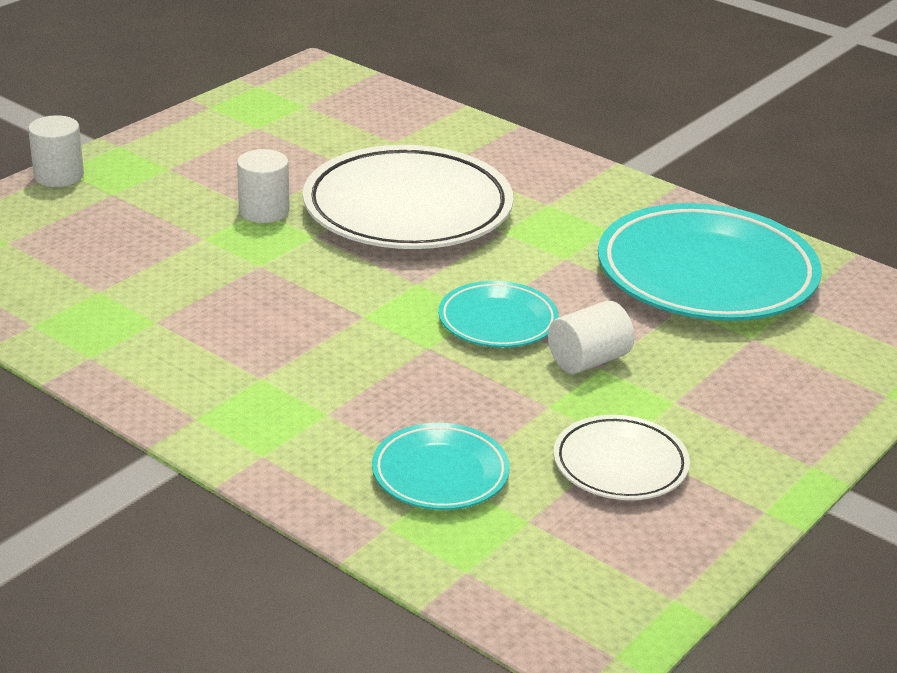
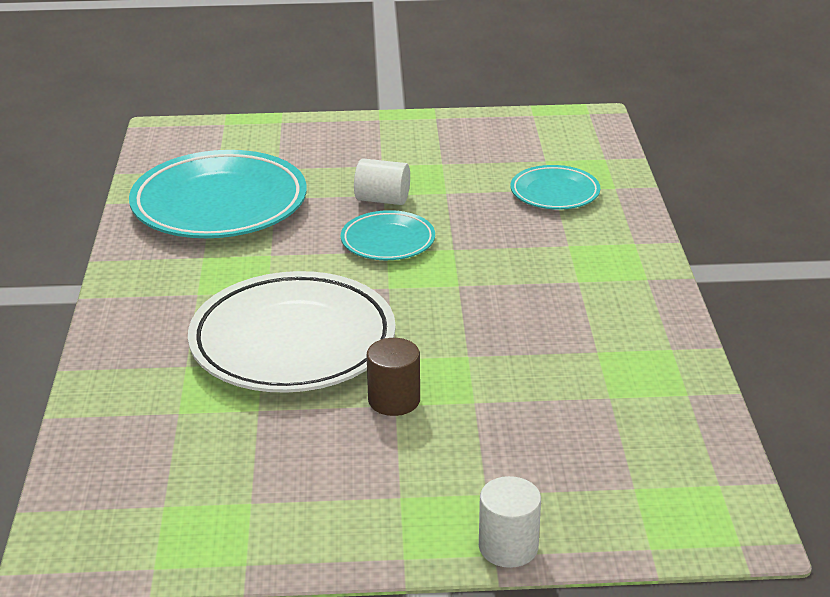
camera: 130 degrees left, 0 degrees up
white cylinder [237,149,290,223] -> brown cylinder [367,338,420,416]
white plate [554,415,690,500] -> none

